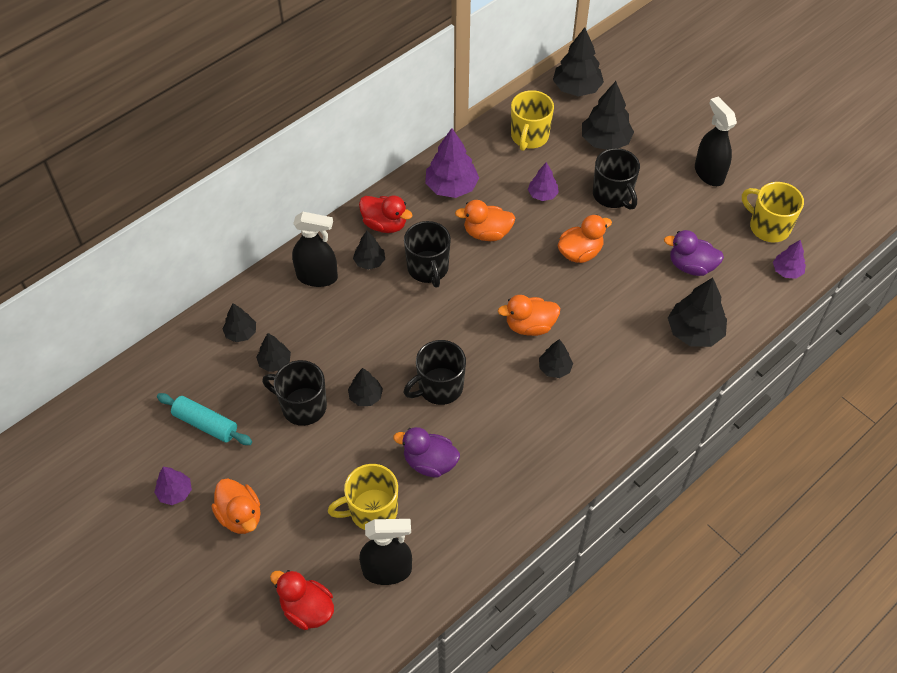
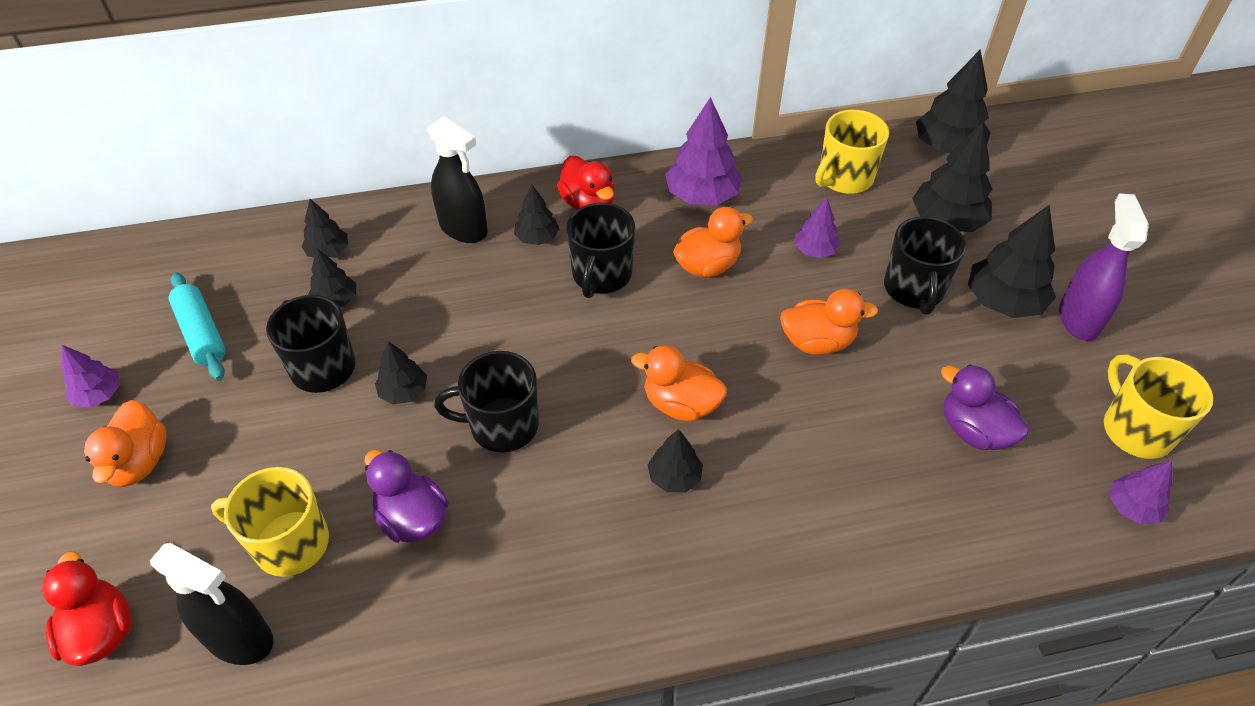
camera: 30 degrees right, 5 degrees down
orange duck [455,200,515,241] -> orange duck turned 120 degrees clockwise [673,207,753,278]
black tree [668,278,727,347] -> black tree moved to [968,205,1056,318]
black spray bottle [695,97,737,186] -> purple spray bottle [1059,193,1149,341]

